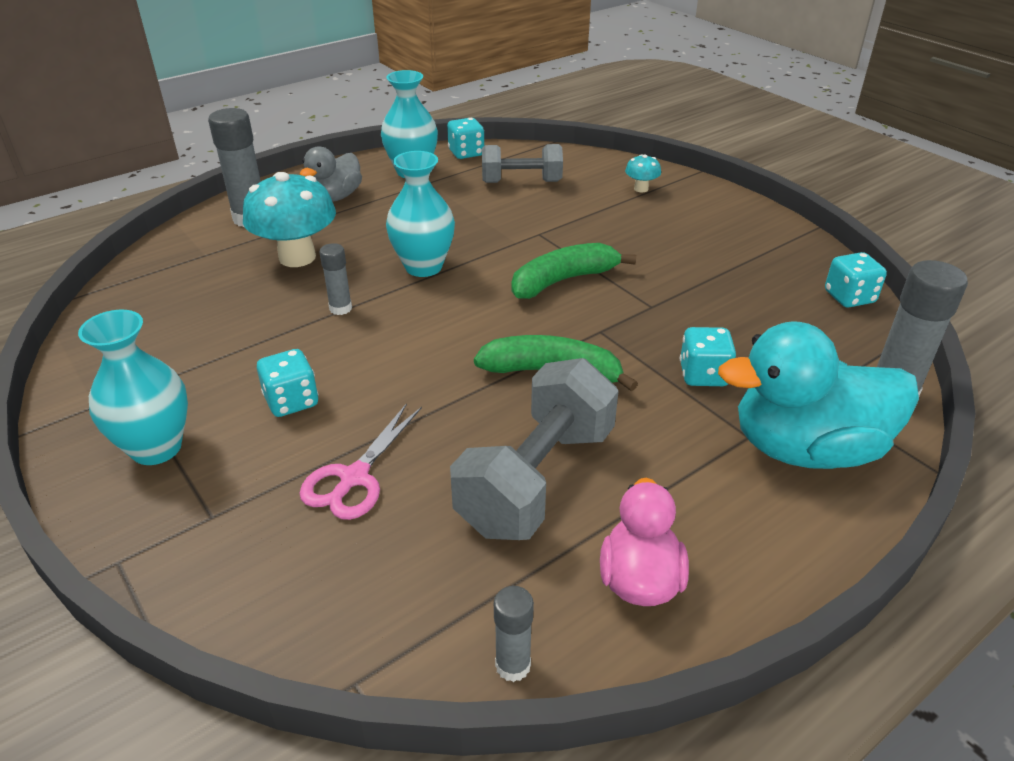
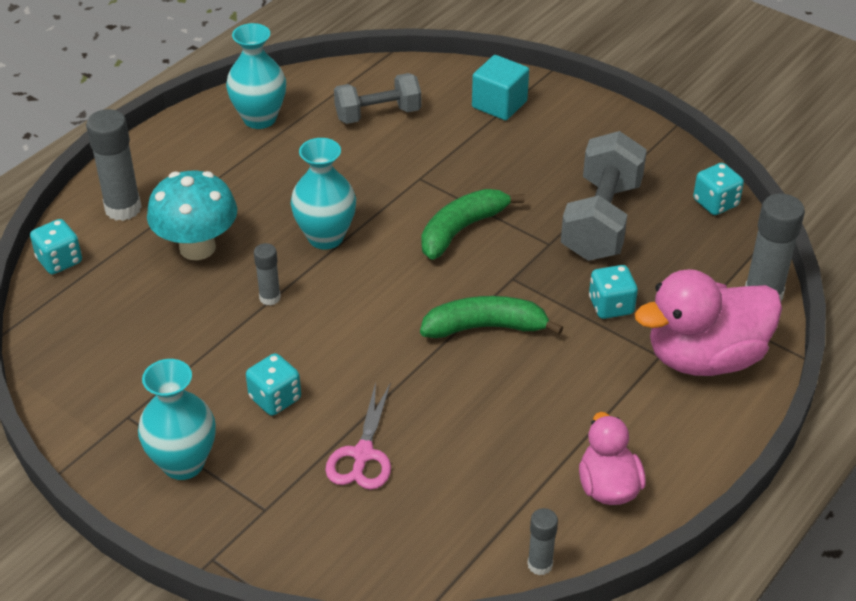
camera: 15 degrees left, 5 degrees up
grey duck [300,146,362,202] -> none
turquoise dice [447,118,484,159] -> turquoise dice moved to [30,219,82,274]
grey dumbbell [450,358,619,540] -> grey dumbbell moved to [561,131,647,261]
turquoise mushroom [625,154,661,192] -> turquoise cube [472,55,529,120]
turquoise duck [718,321,919,469] -> pink duck [635,269,782,376]

